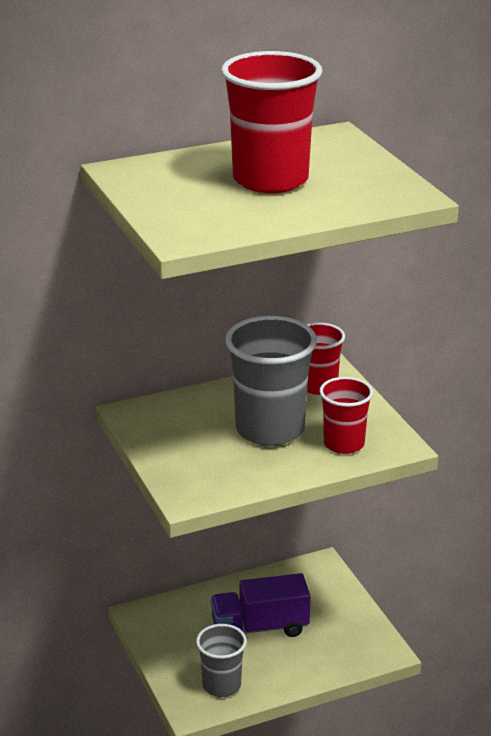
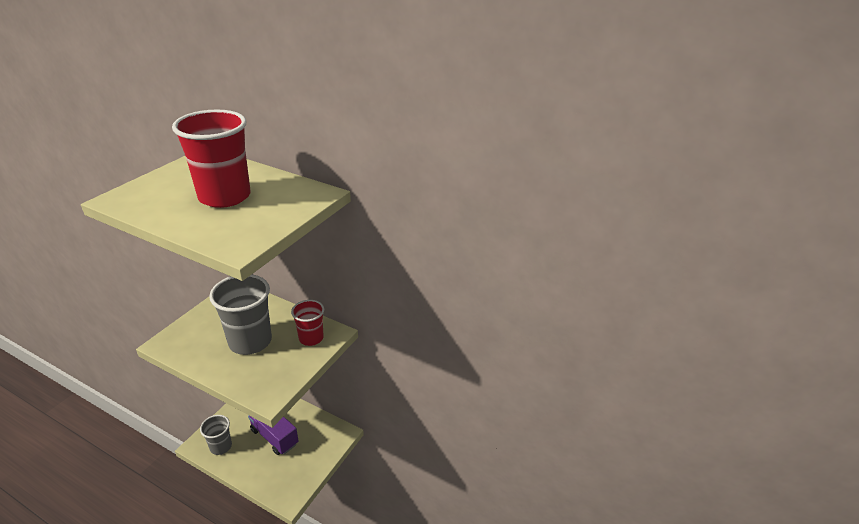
camera: 50 degrees right, 5 degrees up
red cup [319,377,373,454] -> none

